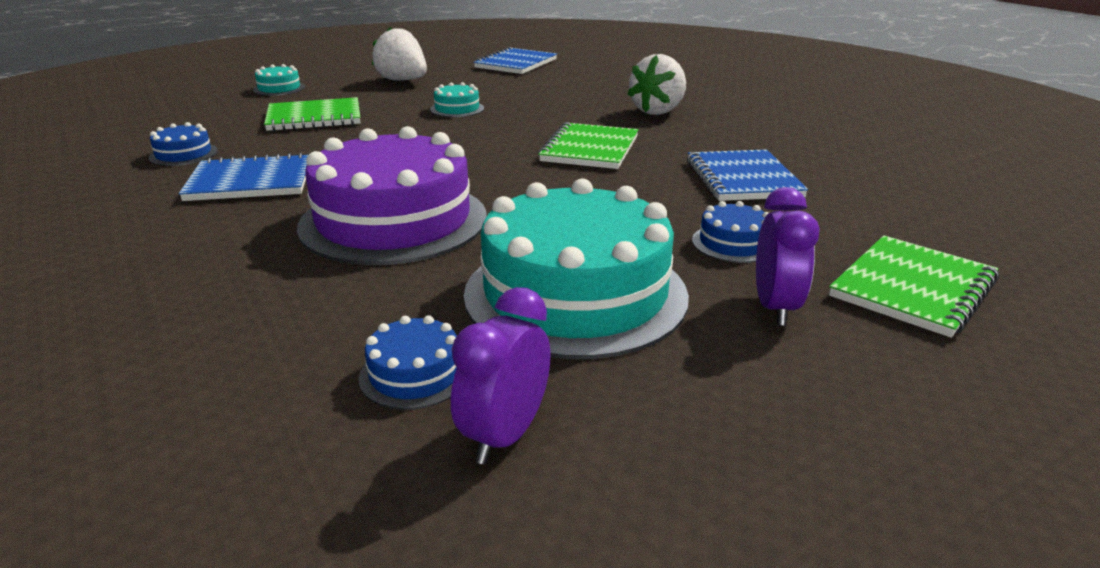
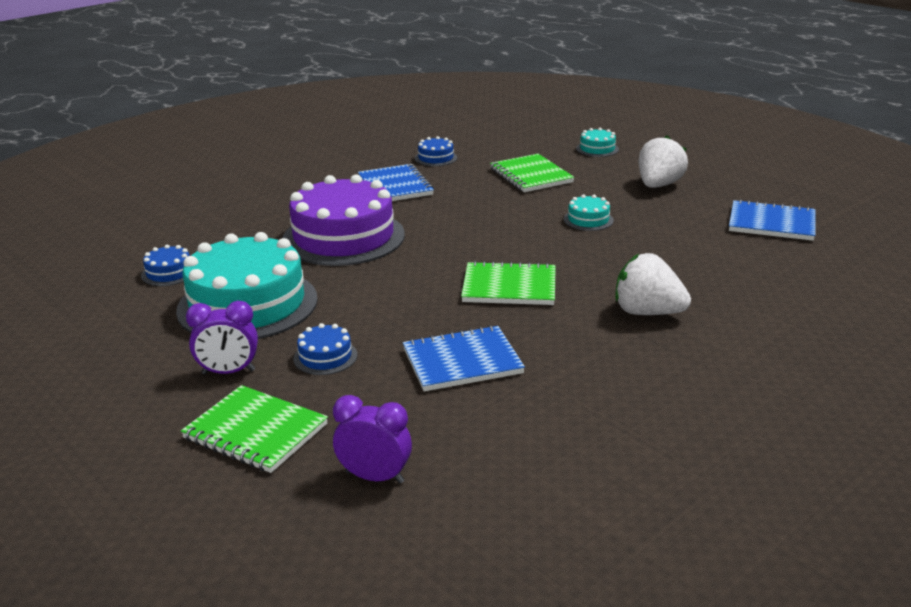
camera: 80 degrees right, 0 degrees up
purple clock [451,287,551,465] -> purple clock moved to [333,395,412,484]

